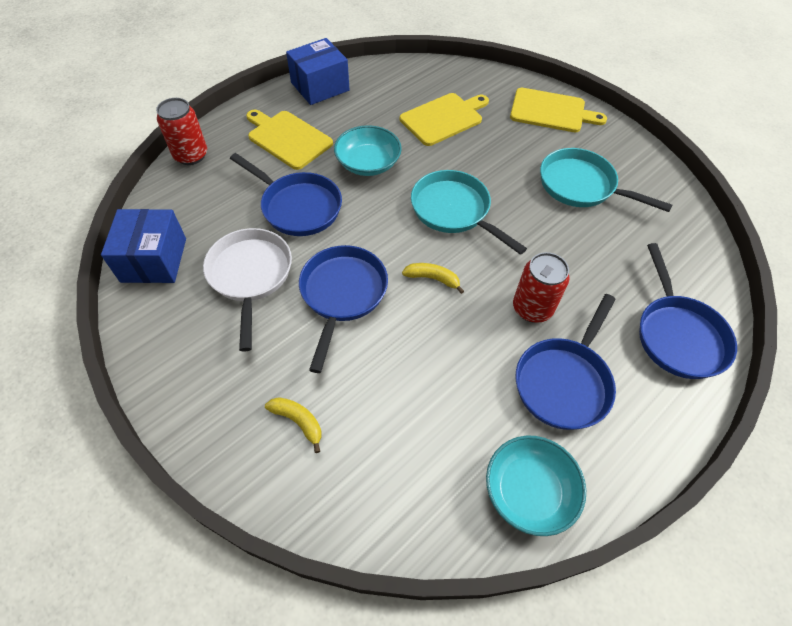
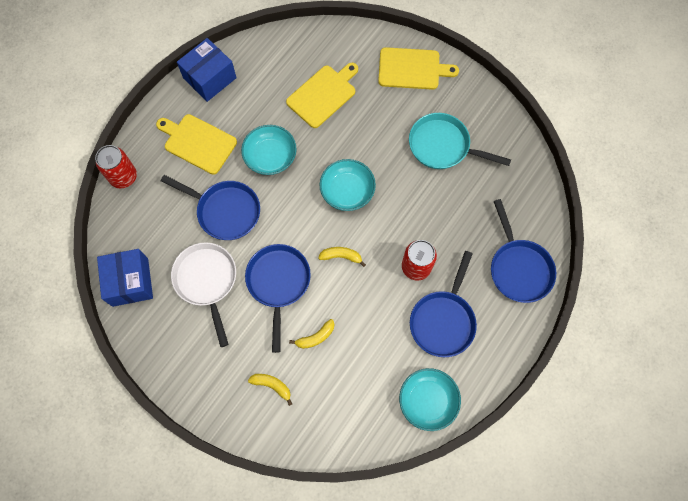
camera: 10 degrees left, 15 degrees up
turquoise pan [411,170,527,255] -> turquoise bowl [319,159,376,211]
none -> yellow banana [289,319,334,349]

